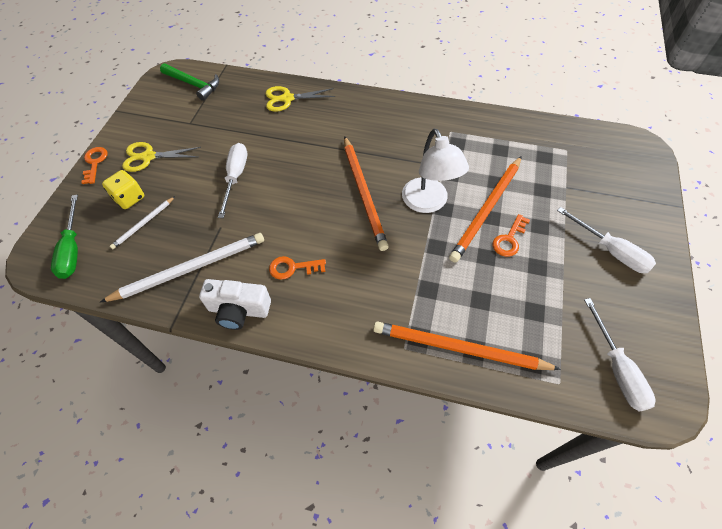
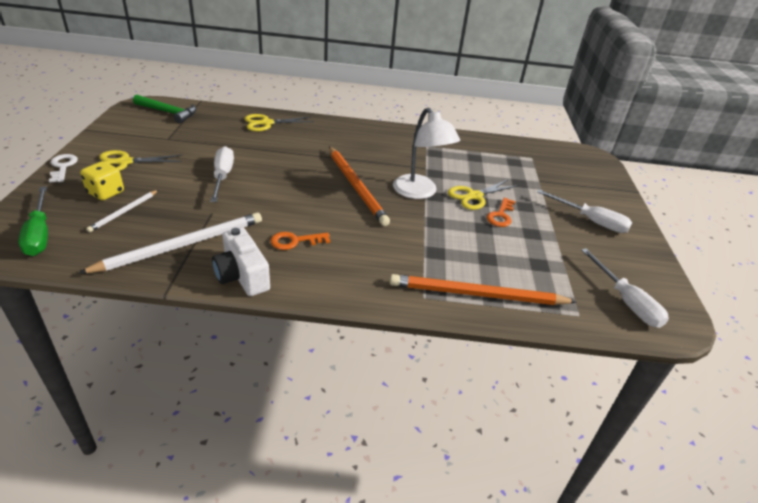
camera: 15 degrees left, 20 degrees down
orange key [81,147,108,184] -> white key [49,154,78,183]
white camera [199,279,271,330] -> white camera turned 60 degrees clockwise [212,227,270,296]
orange pencil [449,156,522,263] -> yellow scissors [448,180,519,210]

